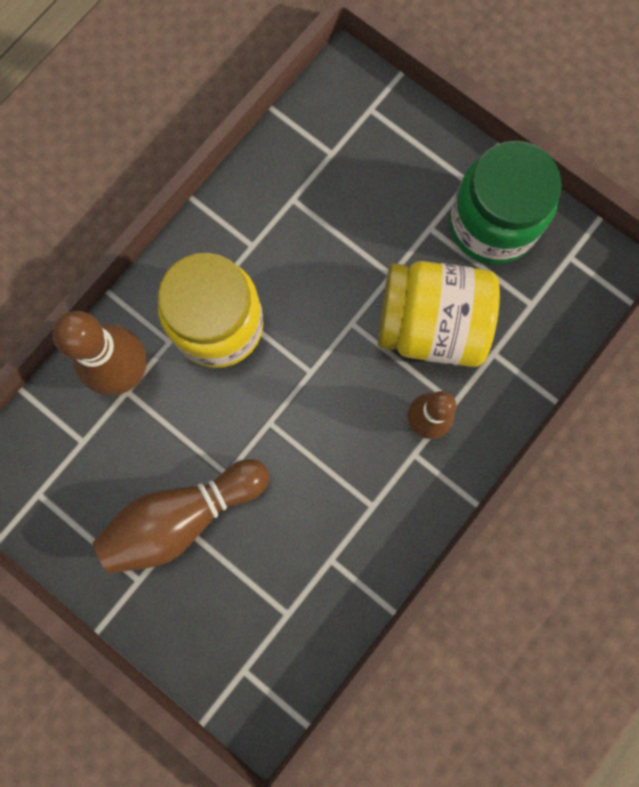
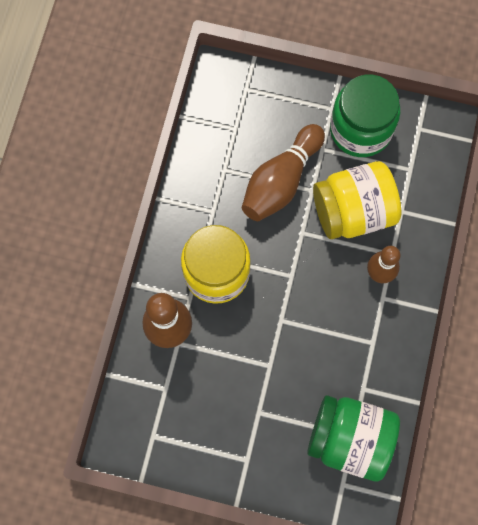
camera: 25 degrees left, 5 degrees down
brown bowling pin [93,459,270,574] -> brown bowling pin moved to [242,124,325,221]
none -> green jar [307,395,400,482]

